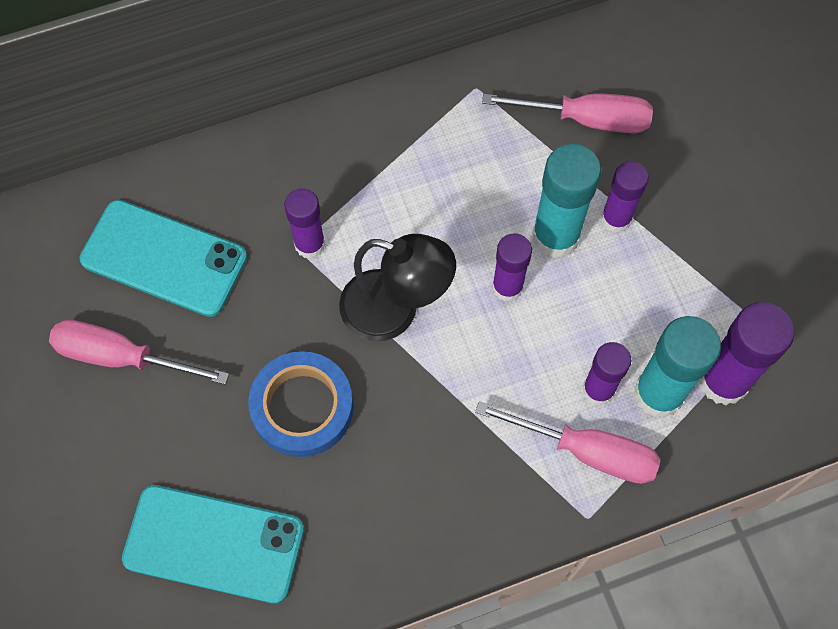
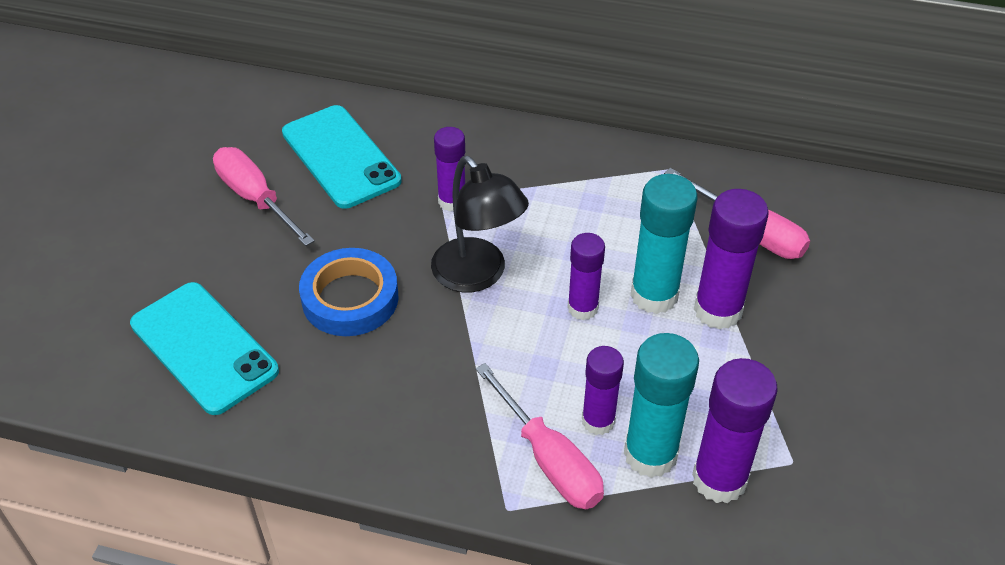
camera: 35 degrees right, 20 degrees down
purple glue stick [601,161,649,233] -> purple glue stick [694,189,769,329], size x1.56

